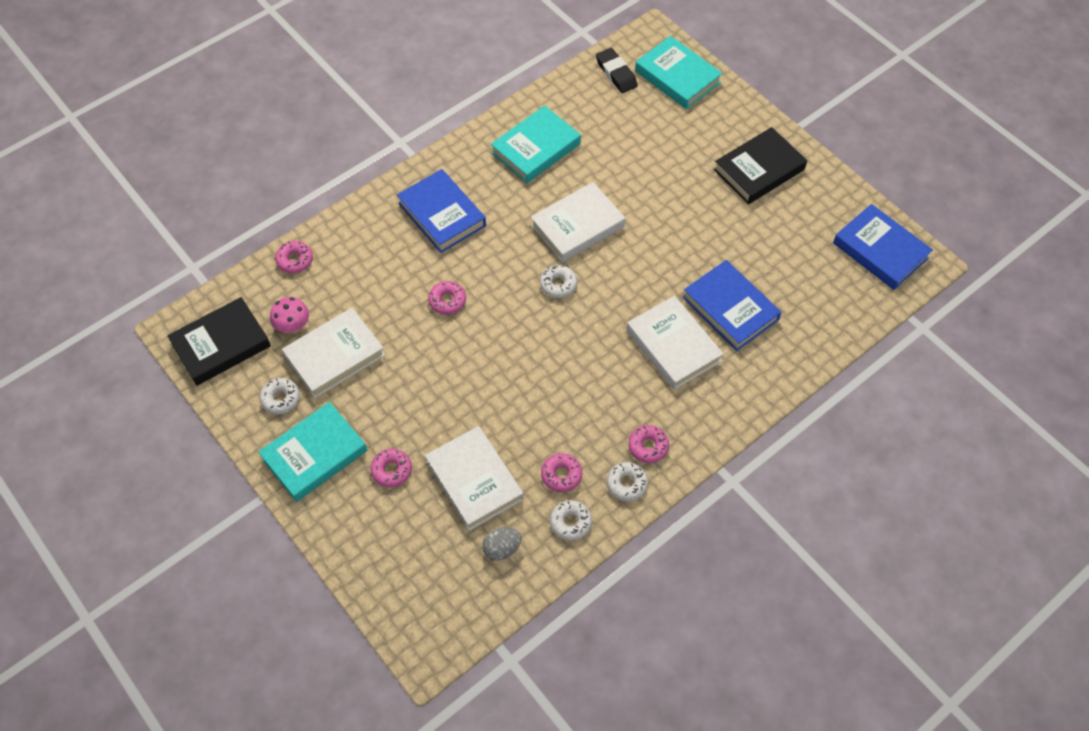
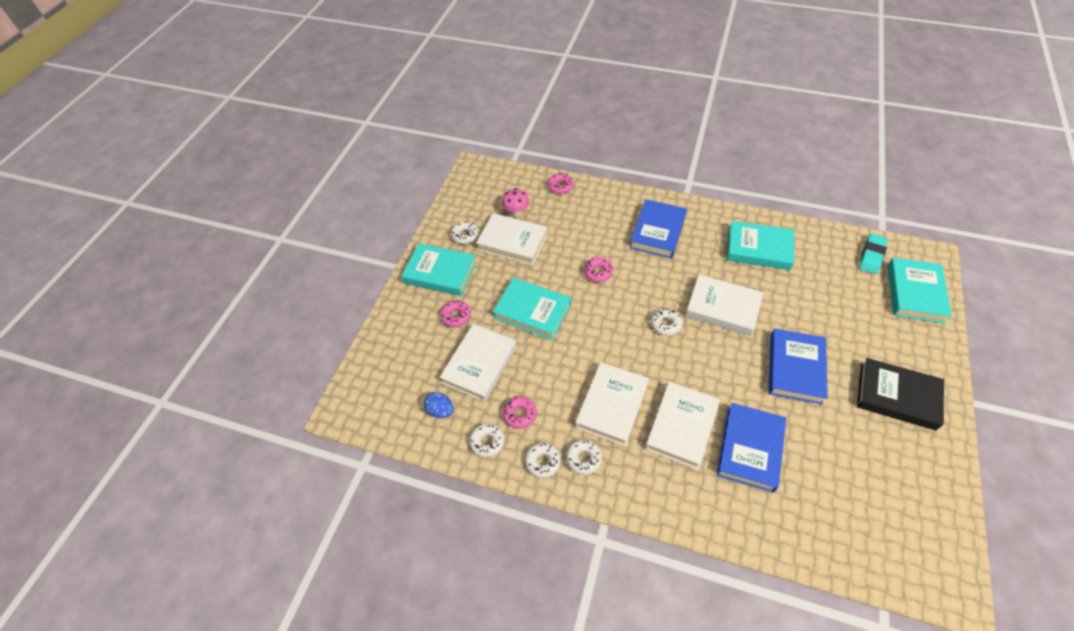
camera: 60 degrees right, 5 degrees down
black book [167,297,271,385] -> none
grey egg [482,527,522,560] -> blue egg [424,392,454,418]
black eraser [596,48,638,93] -> turquoise eraser [859,233,888,274]
pink donut [628,425,669,463] -> white donut [566,440,602,475]
blue book [833,204,933,290] -> blue book moved to [769,329,828,405]
none -> turquoise book [493,278,571,340]
none -> white book [575,362,649,446]

